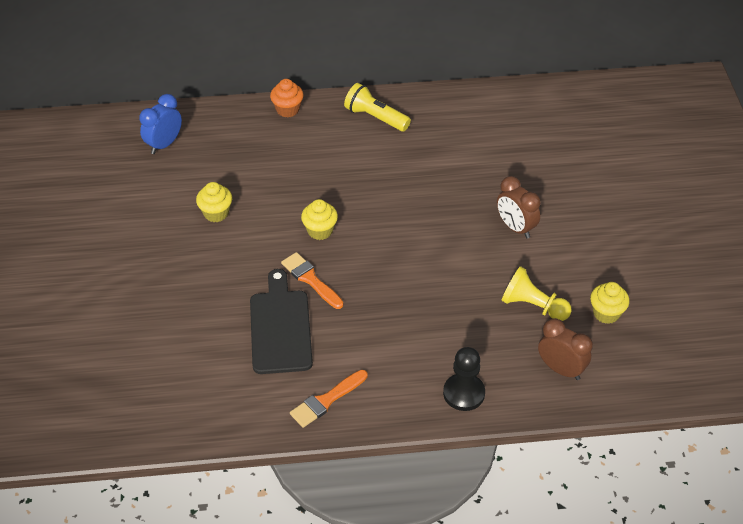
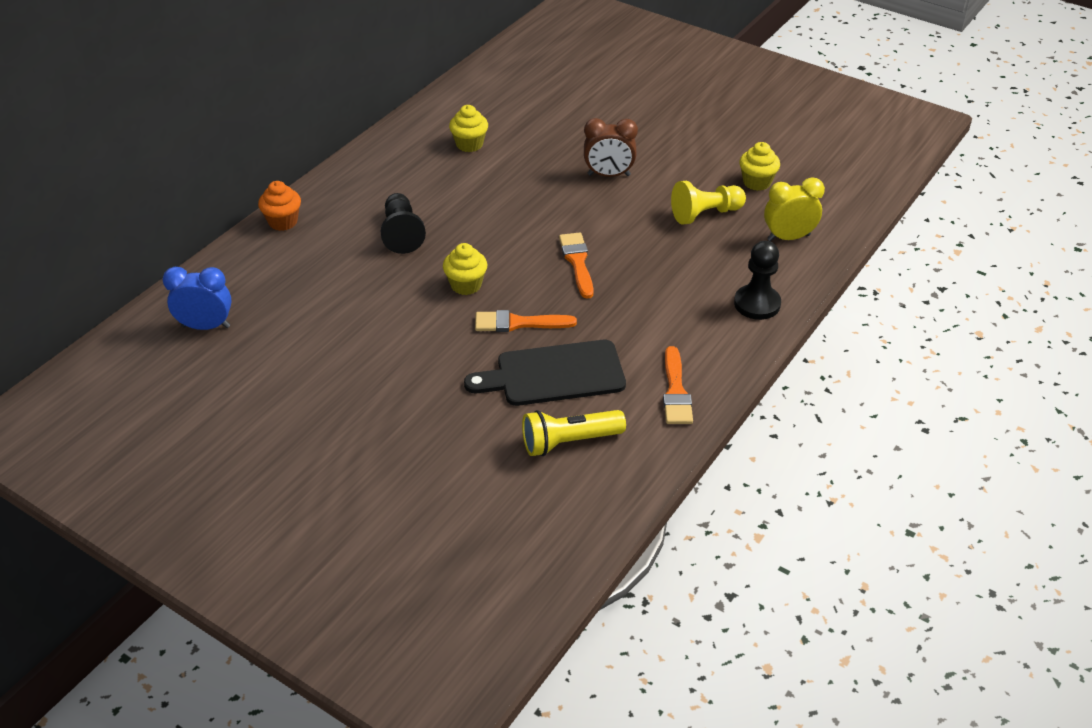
camera: 50 degrees left, 5 degrees down
blue clock [139,94,182,154] -> blue clock turned 105 degrees clockwise [163,267,232,330]
yellow cupcake [196,182,232,222] -> yellow cupcake moved to [449,105,488,152]
black cutting board [250,269,313,374] -> black cutting board turned 45 degrees counterclockwise [464,340,626,406]
yellow flashlight [344,83,411,131] -> yellow flashlight moved to [522,410,626,456]
brown clock [538,318,593,380] -> yellow clock [764,177,825,241]
none -> black pawn [380,193,426,254]
none -> orange brush [559,233,594,299]

